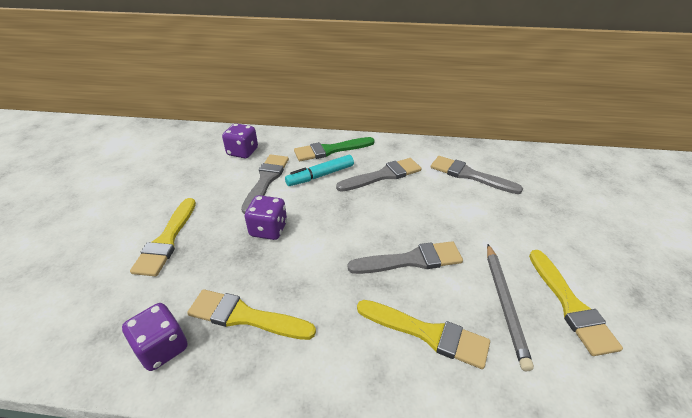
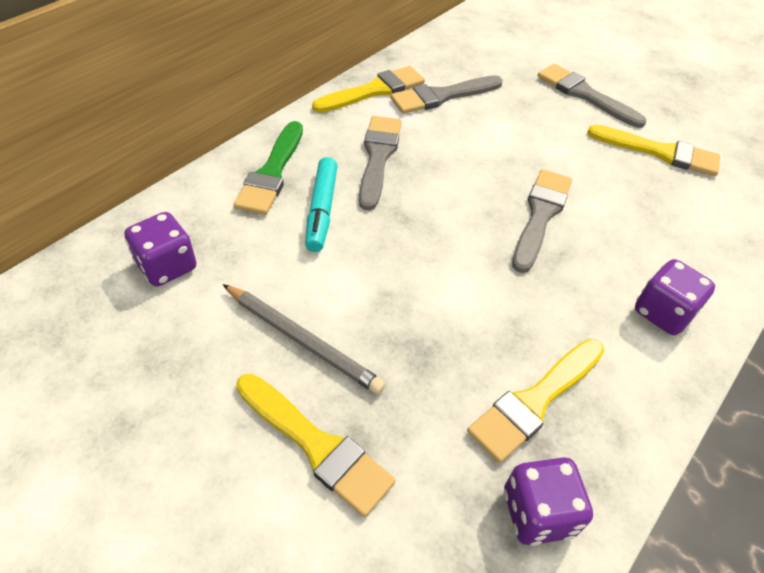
camera: 60 degrees left, 10 degrees up
grey brush [241,155,289,214] -> grey brush moved to [537,64,647,128]
purple dice [245,195,287,240] -> purple dice moved to [635,259,715,335]
yellow brush [357,300,490,369] -> yellow brush moved to [312,66,425,113]
grey pencil [487,244,534,371] -> grey pencil moved to [223,284,386,395]

